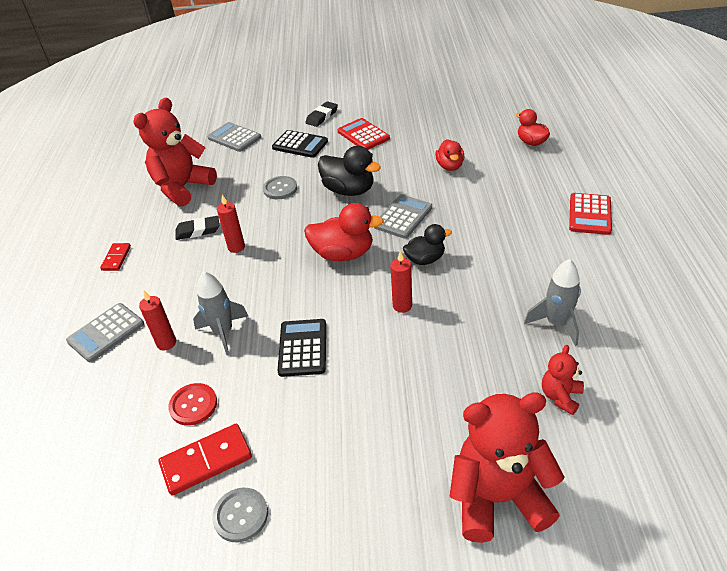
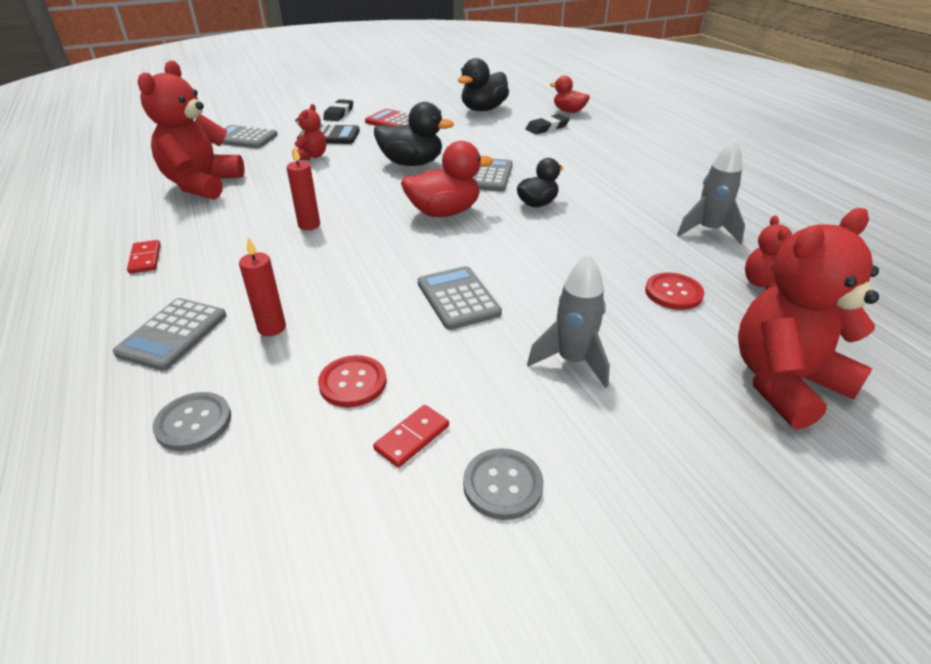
camera: 25 degrees left, 5 degrees down
red domino [159,424,252,495] -> red domino [373,405,449,468], size x0.60
black eraser [175,216,219,240] -> black eraser moved to [526,114,570,134]
grey rocket [193,271,248,356] -> grey rocket moved to [527,253,610,388]
grey button [263,176,297,199] -> grey button moved to [153,392,231,451]
black calculator [278,319,326,377] -> grey calculator [418,266,502,330]
red candle [390,251,412,313] -> none
red duck [435,139,464,171] -> none
red calculator [569,193,612,235] -> none
none -> red teddy bear [292,104,326,160]
none -> black duck [458,58,509,111]
none -> red button [645,272,704,310]

